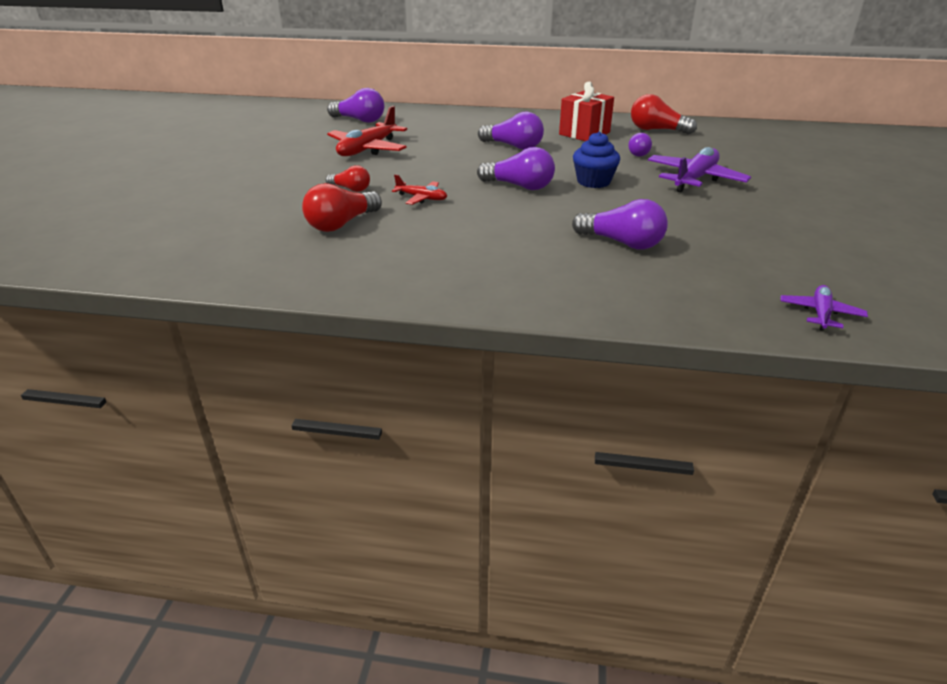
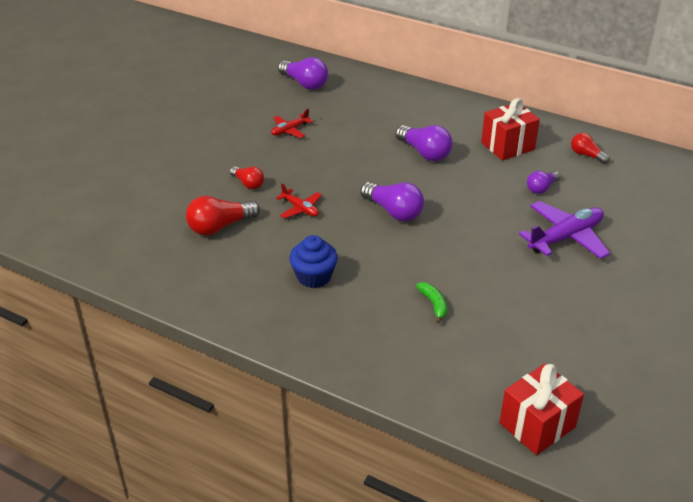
camera: 20 degrees right, 5 degrees up
red plane [327,106,407,156] -> red plane [271,109,313,138], size x0.54
purple light bulb [572,199,668,250] -> green banana [416,282,447,324]
blue cupcake [573,132,620,188] -> blue cupcake moved to [289,235,338,288]
red light bulb [631,94,697,134] -> red light bulb [571,133,610,164], size x0.62
purple plane [780,285,868,331] -> red gift [499,363,584,455]

